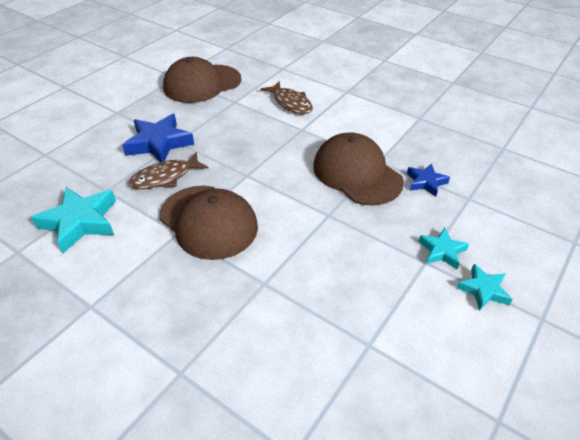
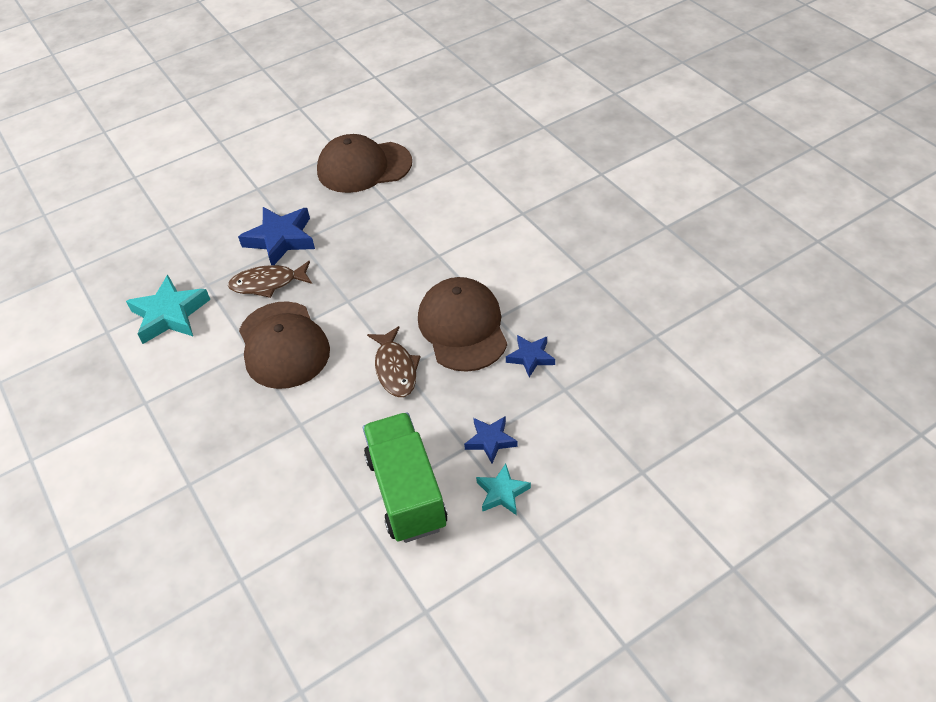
camera: 25 degrees right, 5 degrees up
brown fish [261,81,313,114] -> brown fish moved to [367,326,421,397]
turquoise star [418,228,469,270] -> blue star [464,416,518,463]
none -> green truck [363,412,448,543]

